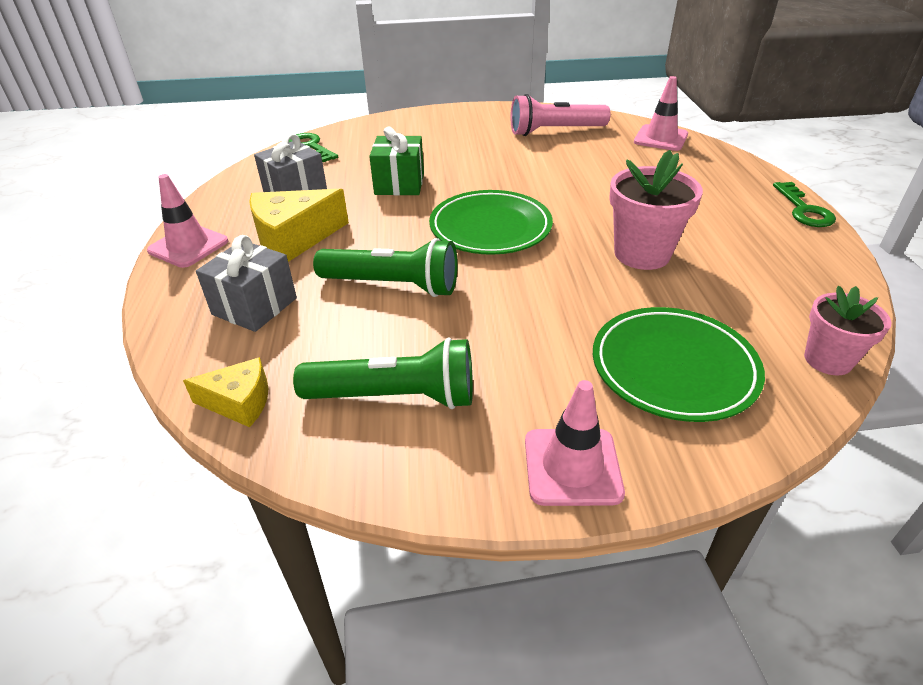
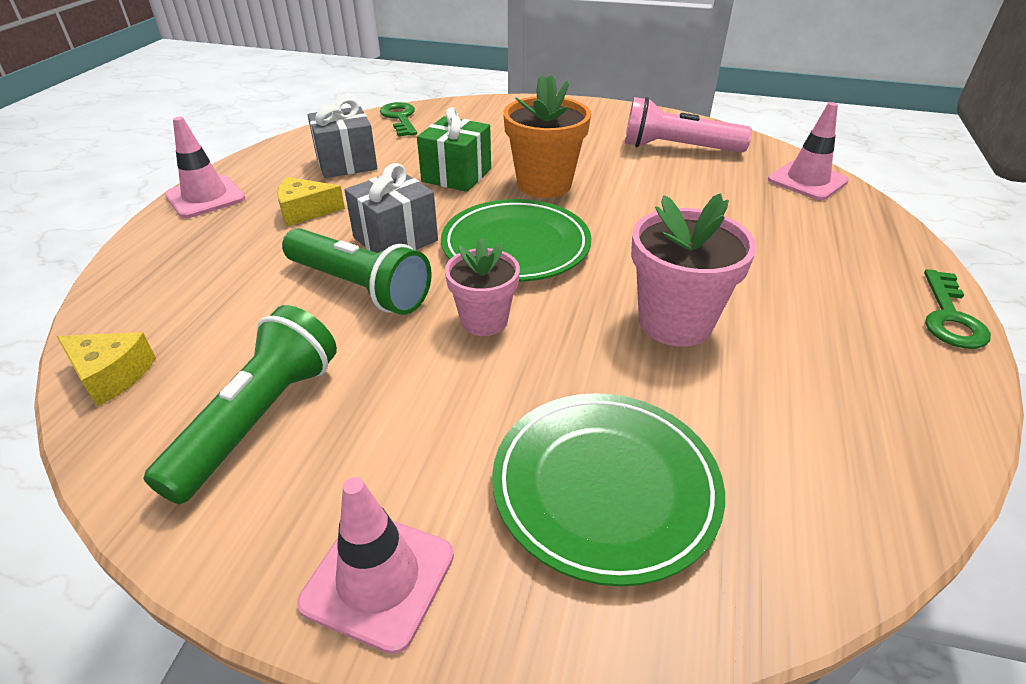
camera: 20 degrees right, 0 degrees up
grey gift [196,235,297,332] -> grey gift moved to [344,163,438,253]
yellow cheese [249,189,349,262] -> yellow cheese [277,177,345,227], size x0.60
green flashlight [293,337,473,409] -> green flashlight turned 90 degrees counterclockwise [144,305,337,504]
pink flower pot [804,286,891,375] -> pink flower pot moved to [445,238,520,336]
none -> orange flower pot [503,75,591,198]

